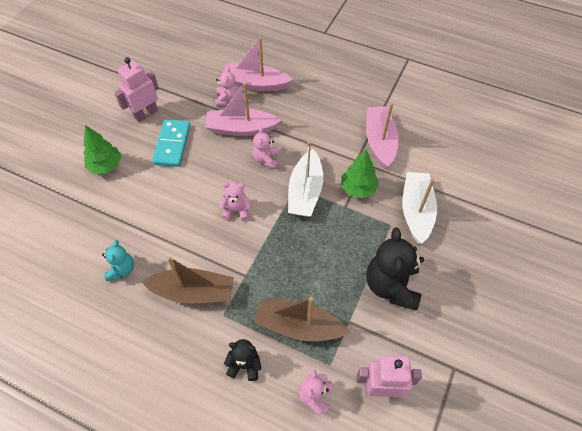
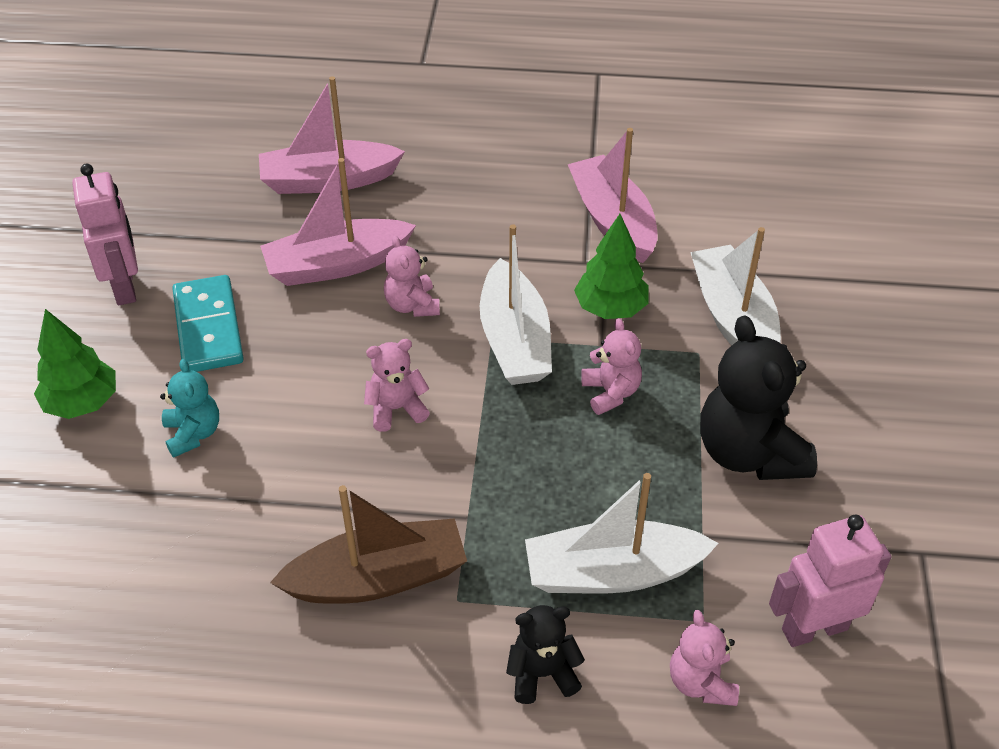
camera: 20 degrees left, 10 degrees down
turquoise teddy bear [102,240,134,281] -> turquoise teddy bear moved to [160,359,219,458]
pink robot [114,57,159,122] -> pink robot turned 135 degrees clockwise [72,164,138,305]
pink teddy bear [215,67,238,107] -> pink teddy bear moved to [581,318,642,415]
brown boat [254,297,350,341] -> white boat [525,473,719,593]

